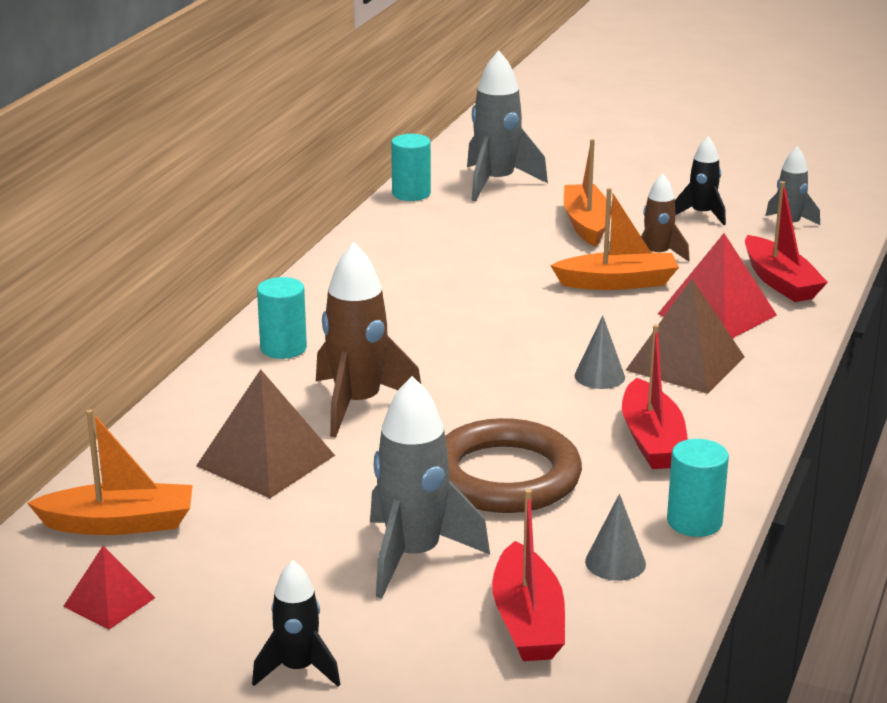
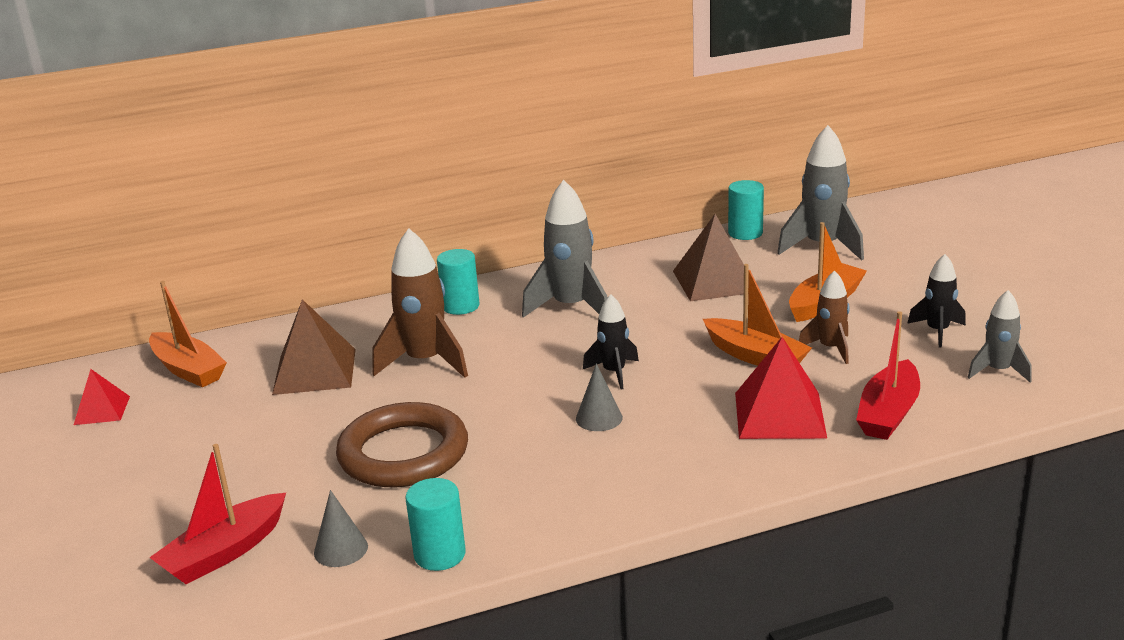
camera: 50 degrees right, 0 degrees up
black rocket [252,560,340,686] -> black rocket moved to [583,294,639,389]
grey rocket [370,376,490,598] -> grey rocket moved to [522,180,607,318]
red boat [622,324,688,469] -> none
brown pyramid [626,279,744,394] -> brown pyramid moved to [673,214,749,301]

